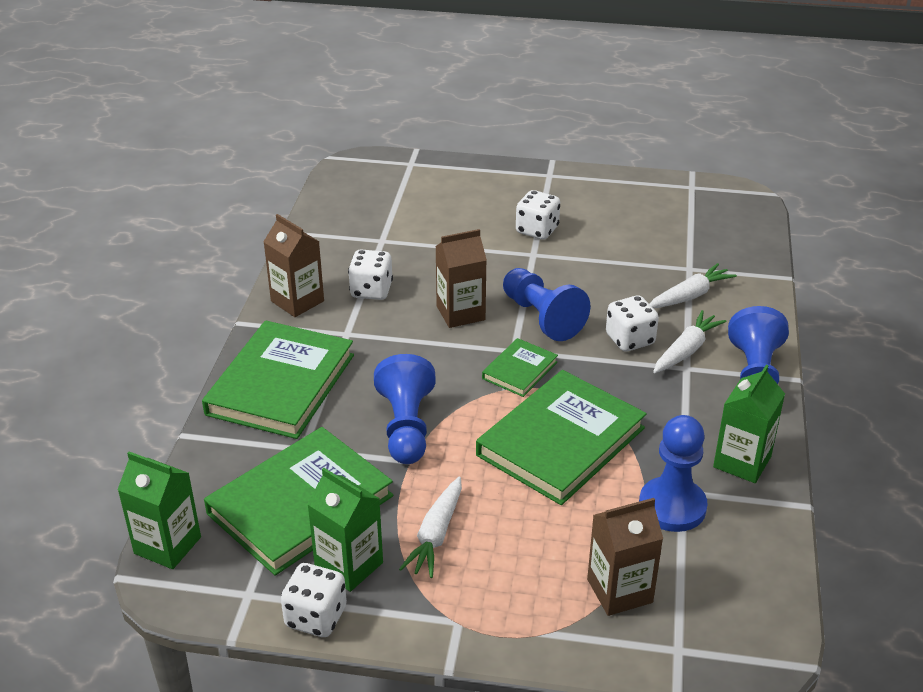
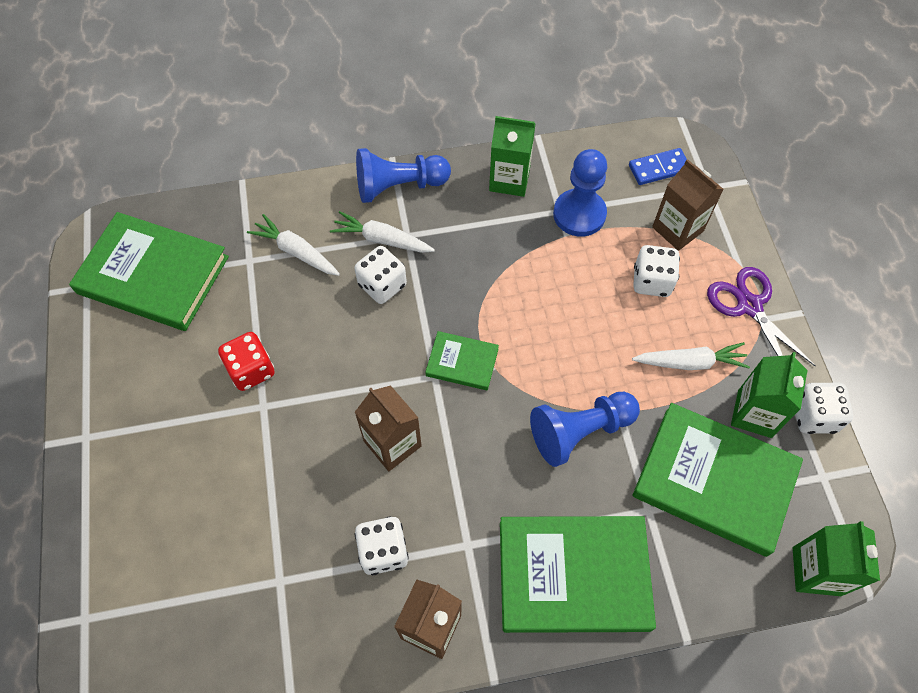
camera: 110 degrees left, 25 degrees up
green book [476,370,647,505] -> green book moved to [69,212,229,331]
blue pawn [503,268,590,341] -> none
white dice [516,190,560,240] -> white dice moved to [633,245,680,297]
none -> red dice [218,332,275,391]
none -> blue domino [629,148,687,185]
none -> purple scissors [707,267,815,366]

